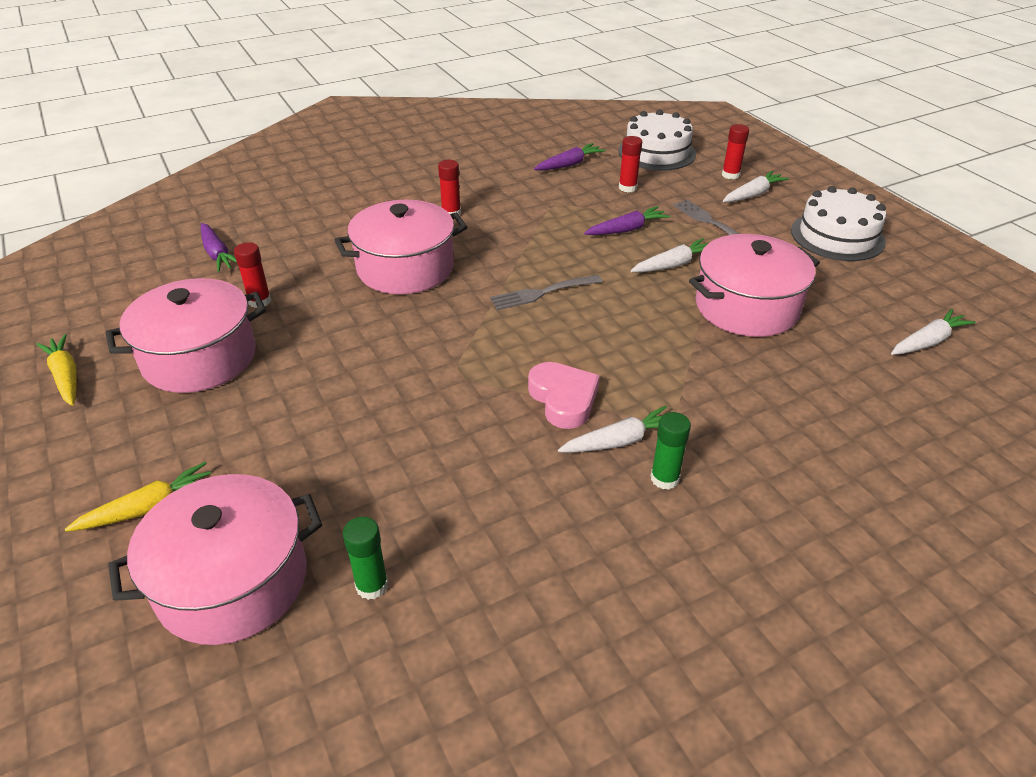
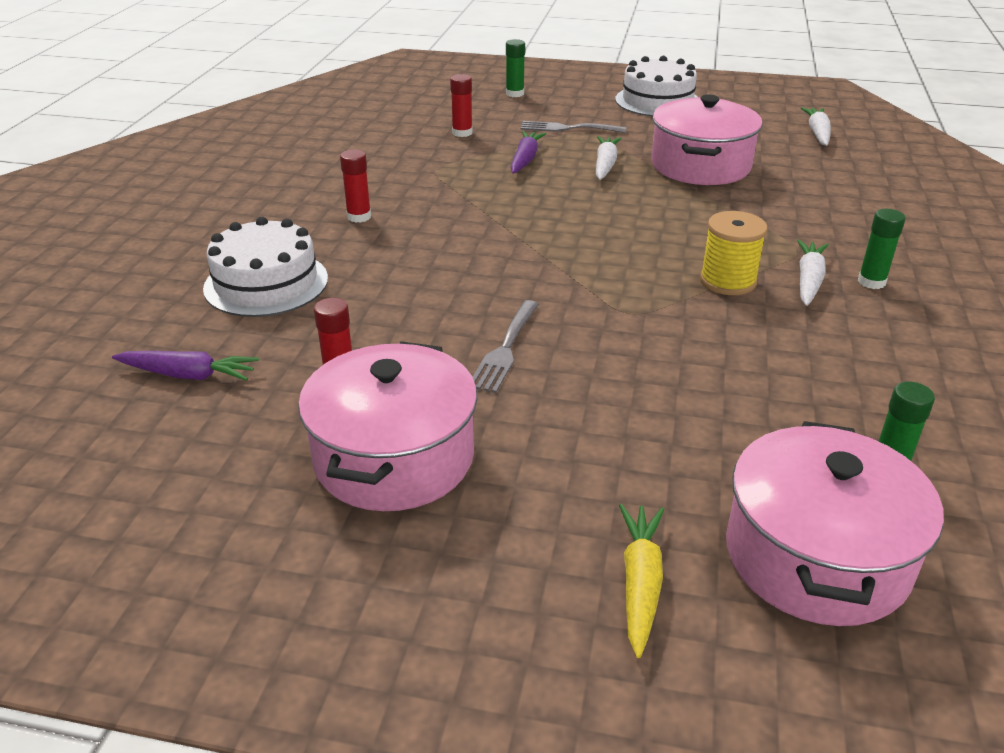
camera: 50 degrees left, 5 degrees down
yellow carrot [36,334,77,406] -> none
pink pot [334,200,467,294] -> none
grey fork [490,275,602,310] -> grey fork moved to [473,300,539,393]
pink heart [528,362,600,429] -> yellow spool [700,211,768,295]
purple carrot [534,143,606,171] -> none
white cake [618,110,696,171] -> white cake moved to [203,217,328,317]
red glue stick [722,124,749,179] -> green glue stick [506,39,525,97]
white carrot [723,171,789,202] -> none

